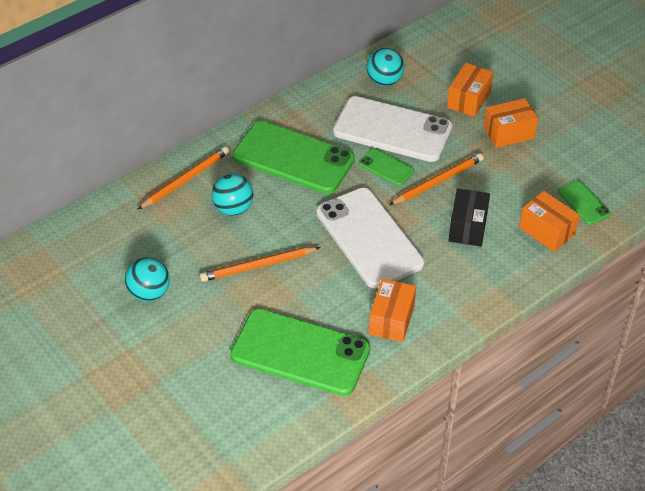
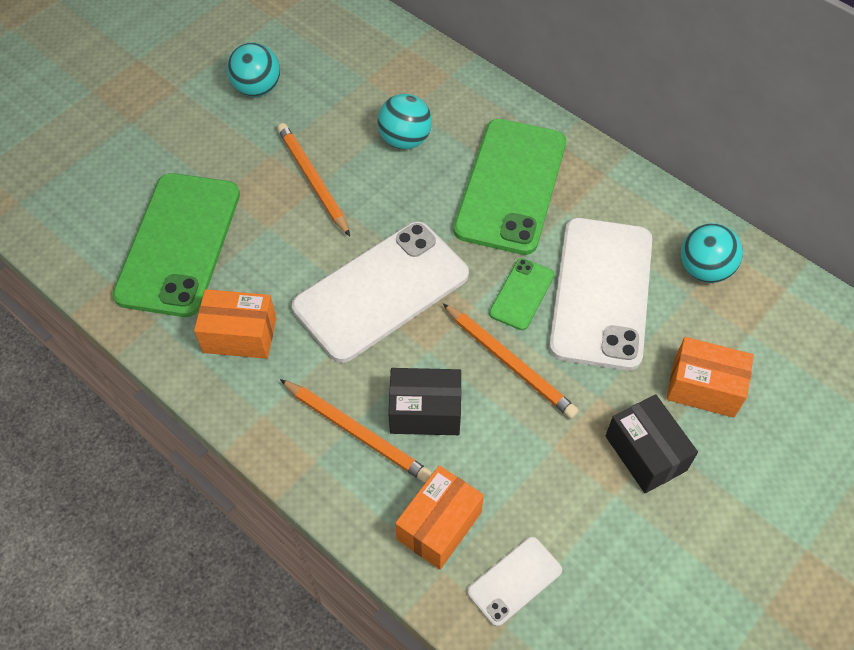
camera: 80 degrees right, 10 degrees up
orange pencil [137,146,229,210] -> orange pencil moved to [280,379,432,482]
orange box [484,98,538,148] -> black box [606,394,698,493]
green phone [558,180,611,225] -> white phone [467,537,562,627]

